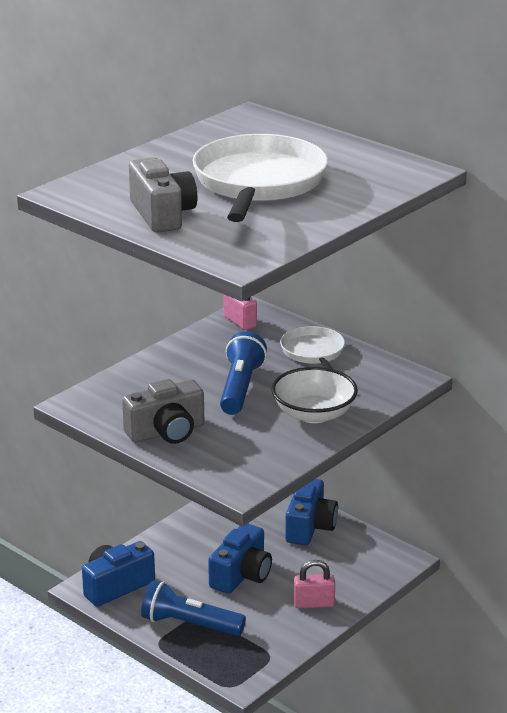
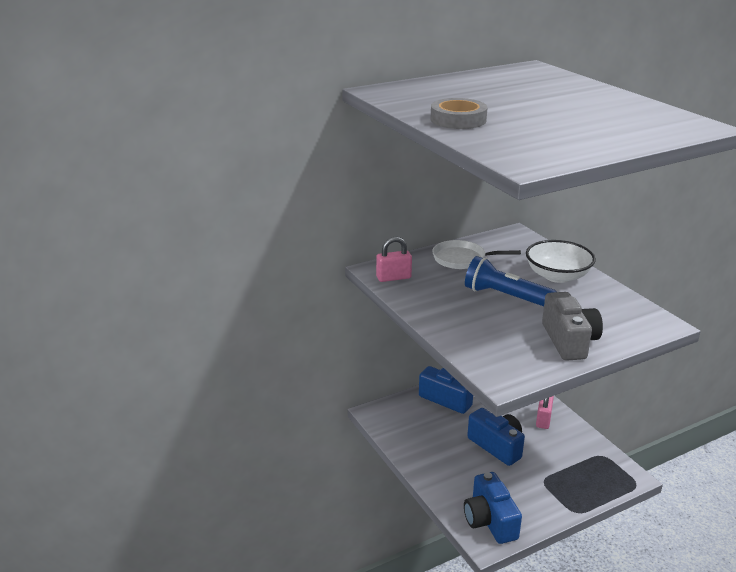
camera: 70 degrees left, 0 degrees up
grey camera [129,157,197,233] -> none
blue flashlight [141,580,246,636] -> none
white pan [192,134,328,222] -> none
none -> grey tape [430,98,488,129]

